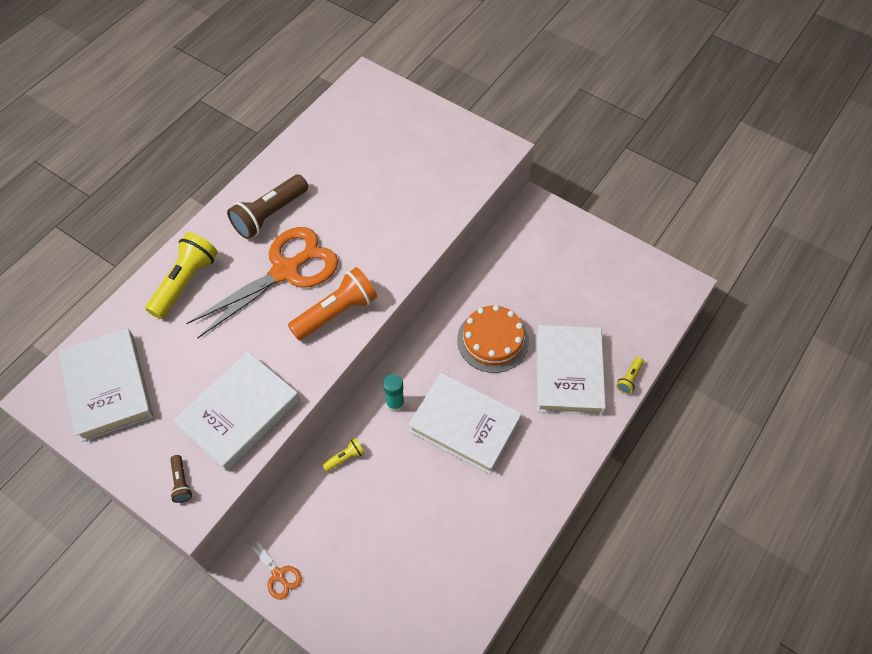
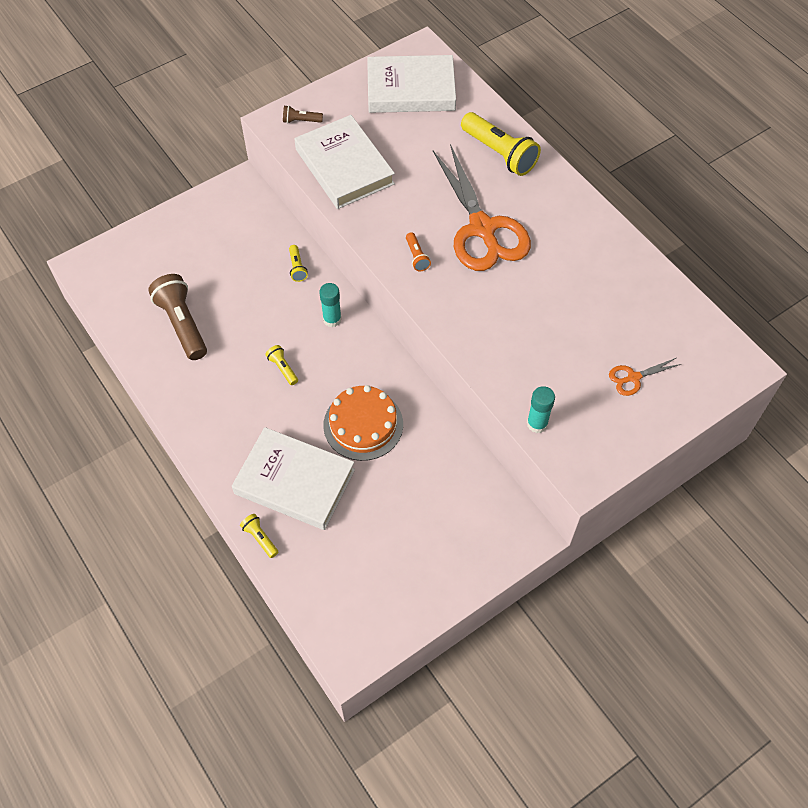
camera: 110 degrees right, 0 degrees up
brown flashlight [227,174,308,239] -> brown flashlight moved to [148,274,207,360]
orange scissors [247,535,302,600] -> orange scissors moved to [609,358,681,396]
orange flashlight [288,267,377,340] -> orange flashlight [406,232,431,271], size x0.47
white book [408,372,522,474] -> yellow flashlight [265,345,298,385]
none -> turquoise glue stick [527,386,555,433]

